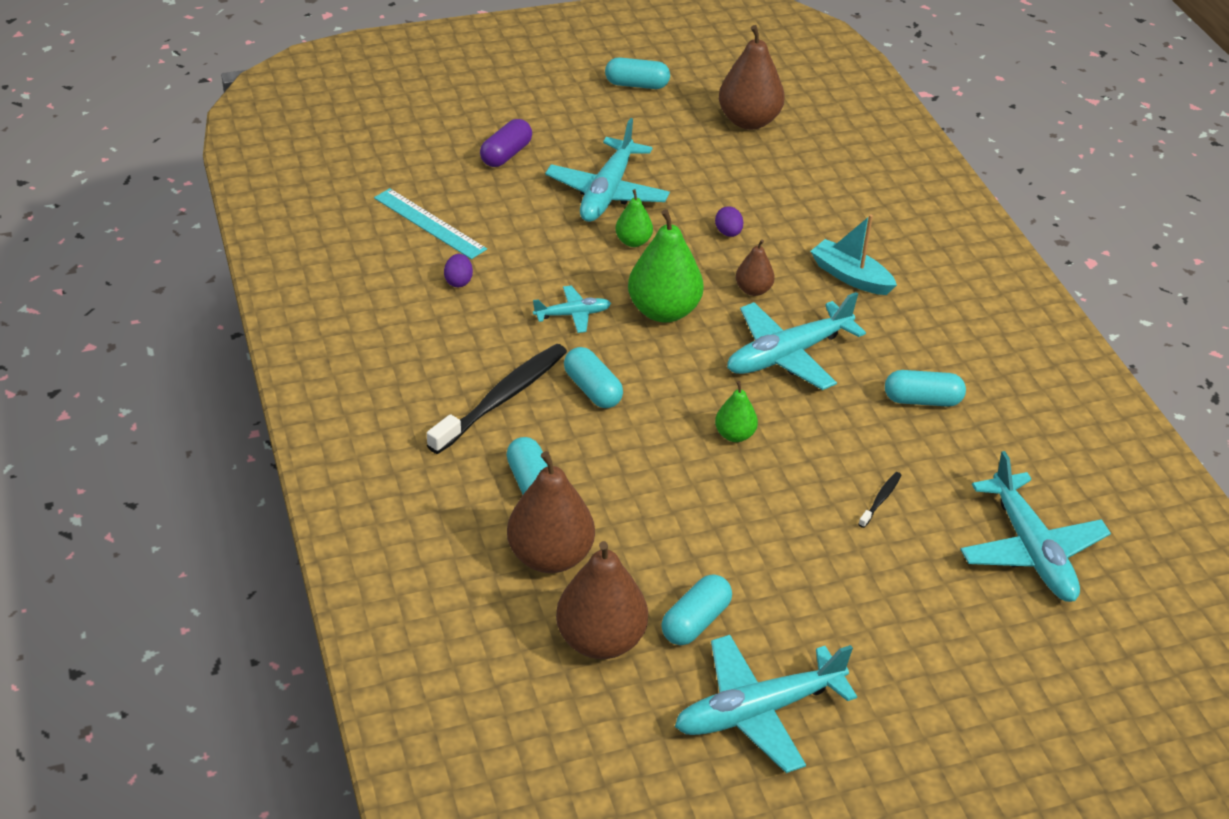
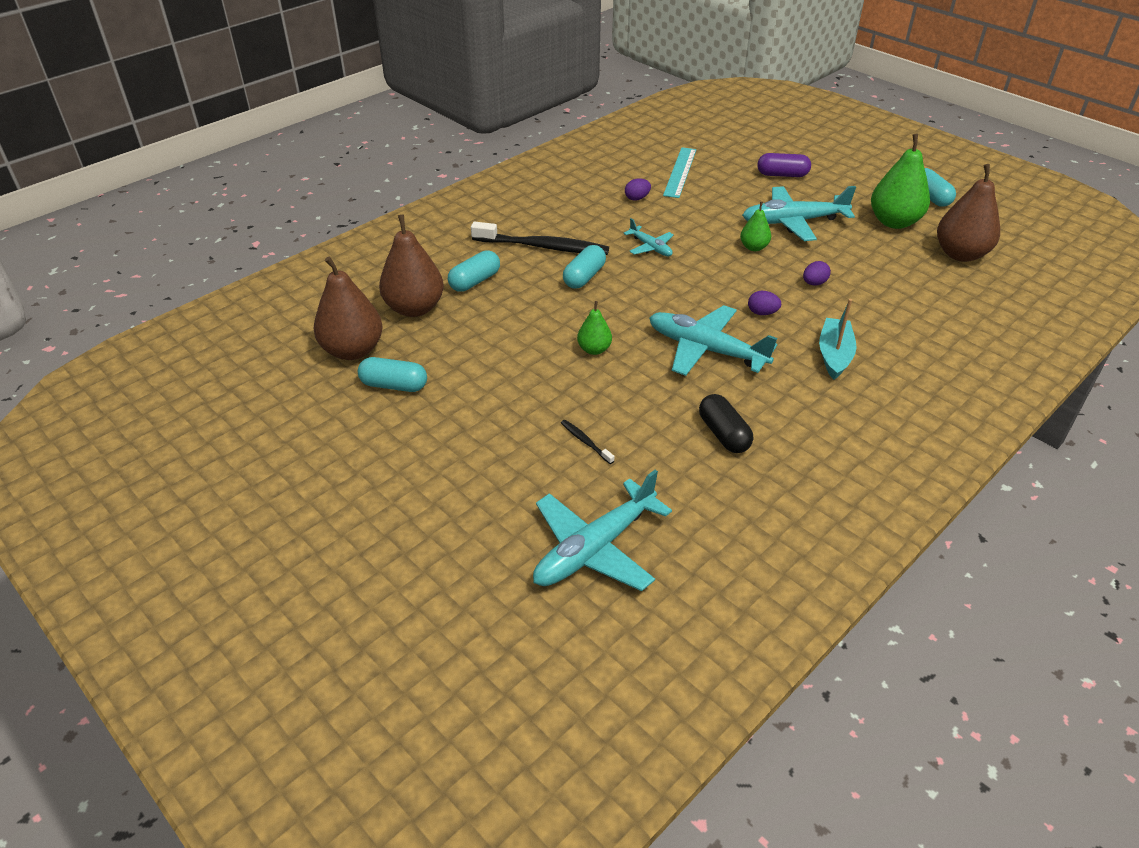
camera: 65 degrees right, 0 degrees up
green pear [628,209,704,323] -> green pear moved to [871,134,930,229]
turquoise plane [675,635,857,773] -> none
brown pear [736,239,775,296] -> purple egg [748,291,781,315]
black toothbrush [858,472,902,528] -> black toothbrush turned 135 degrees counterclockwise [561,420,614,464]
turquoise capsule [885,370,966,407] -> black capsule [699,394,753,453]

